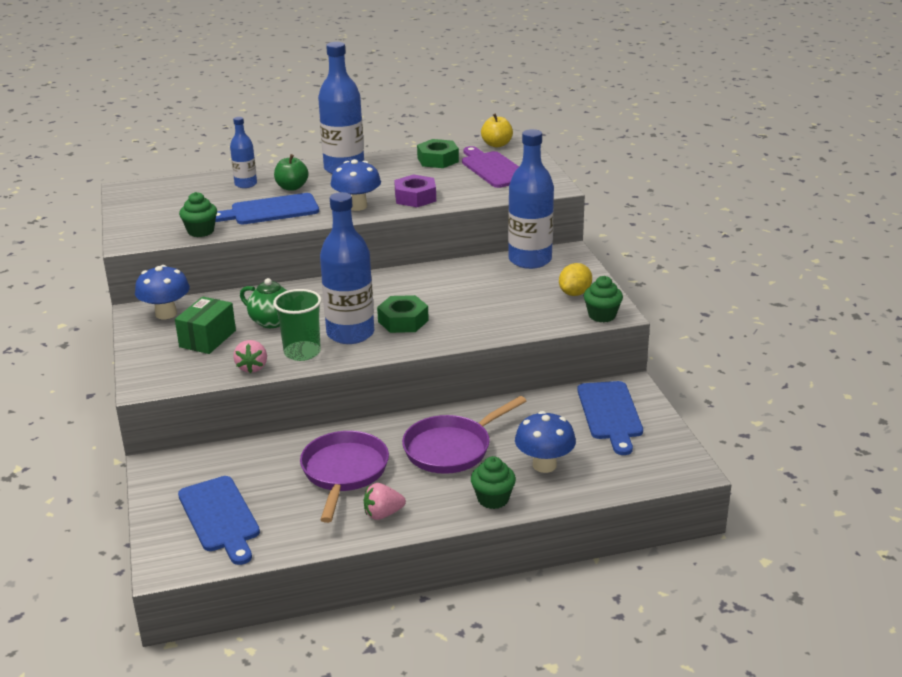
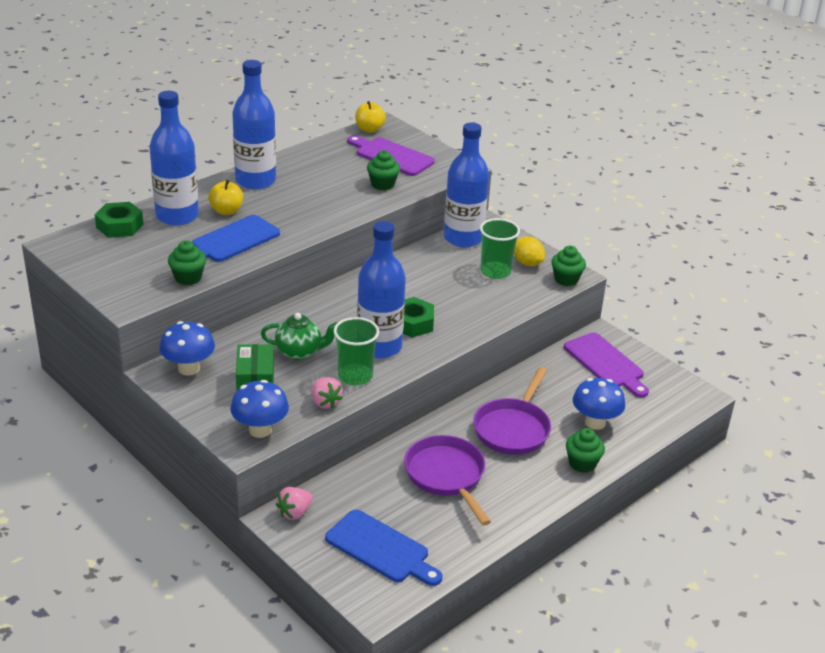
camera: 30 degrees left, 5 degrees up
blue bottle [230,117,257,188] -> blue bottle [149,91,199,226], size x1.87
green apple [274,154,309,191] -> yellow apple [208,179,243,215]
blue mushroom [331,159,381,211] -> blue mushroom moved to [230,380,289,438]
pink strawberry [363,483,406,520] -> pink strawberry moved to [276,487,313,520]
purple nut [394,174,436,207] -> none
green nut [417,139,459,168] -> green nut moved to [95,202,144,238]
yellow lemon [559,263,592,296] -> yellow lemon turned 45 degrees counterclockwise [514,236,545,266]
blue cutting board [577,381,643,455] -> purple cutting board [564,333,649,398]
none -> green cupcake [367,150,400,190]
none -> green cup [480,218,520,279]

